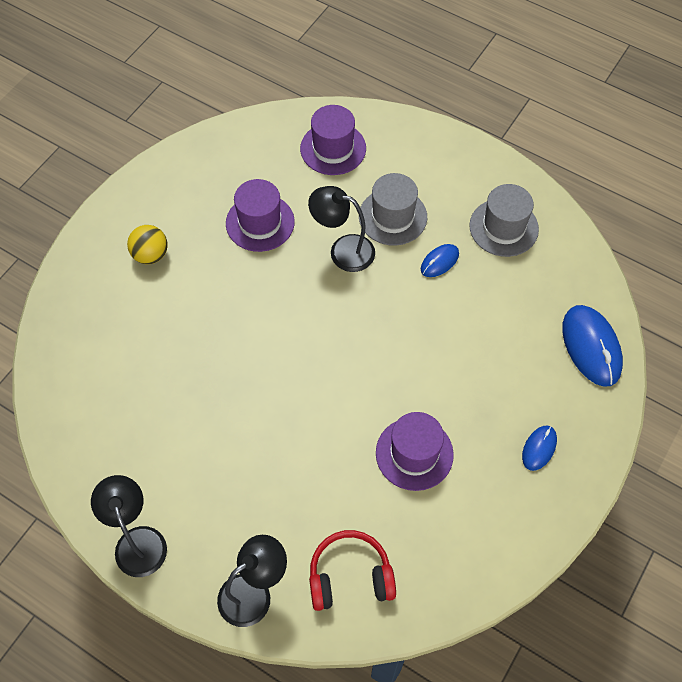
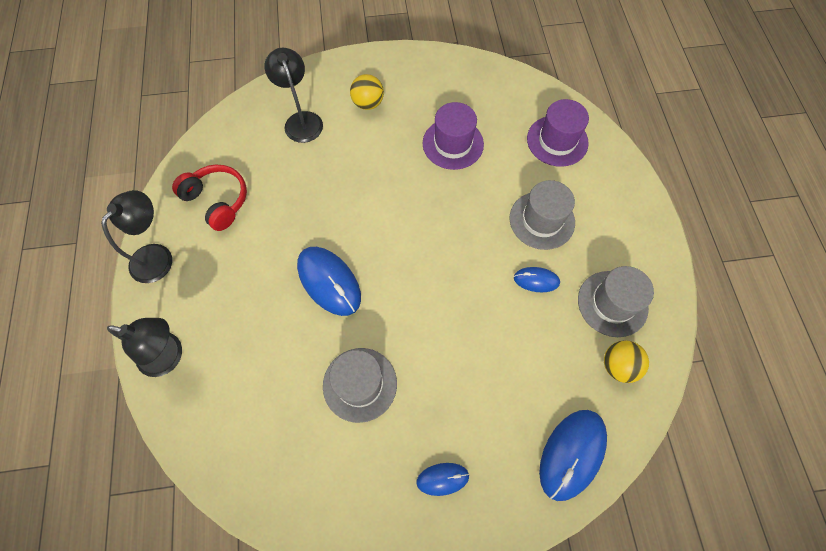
camera: 50 degrees right, 5 degrees up
black lamp [308,186,375,272] -> black lamp moved to [264,48,323,143]
red headphones [309,530,396,611] -> red headphones moved to [172,164,247,231]
purple hat [376,412,454,491] -> grey hat [323,348,397,423]
none -> blue mouse [297,247,361,316]
none -> yellow ball [604,340,649,383]

